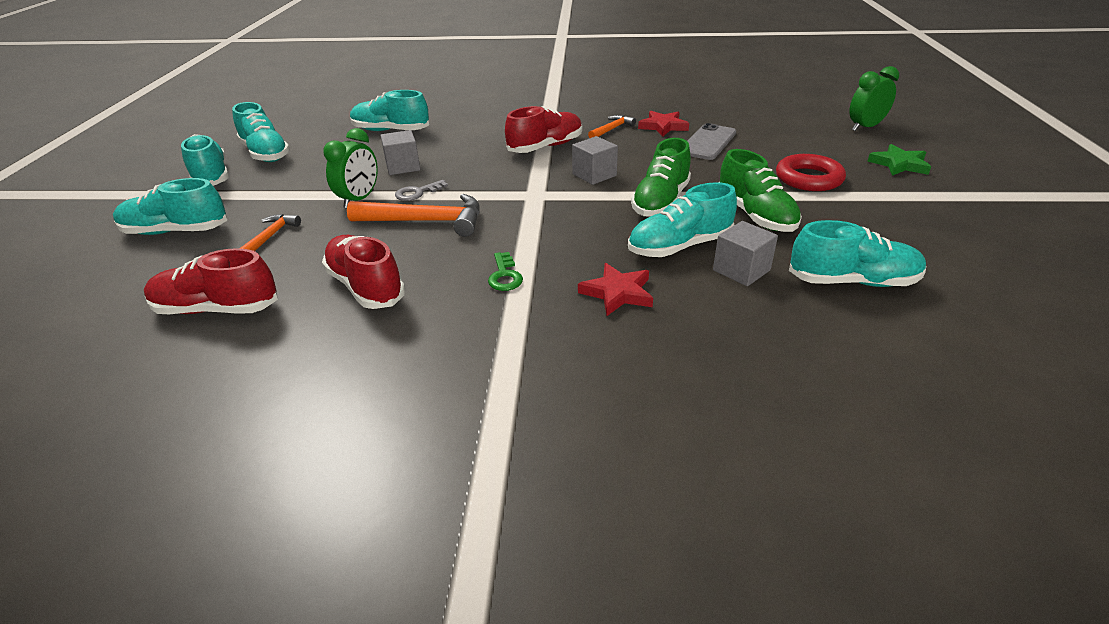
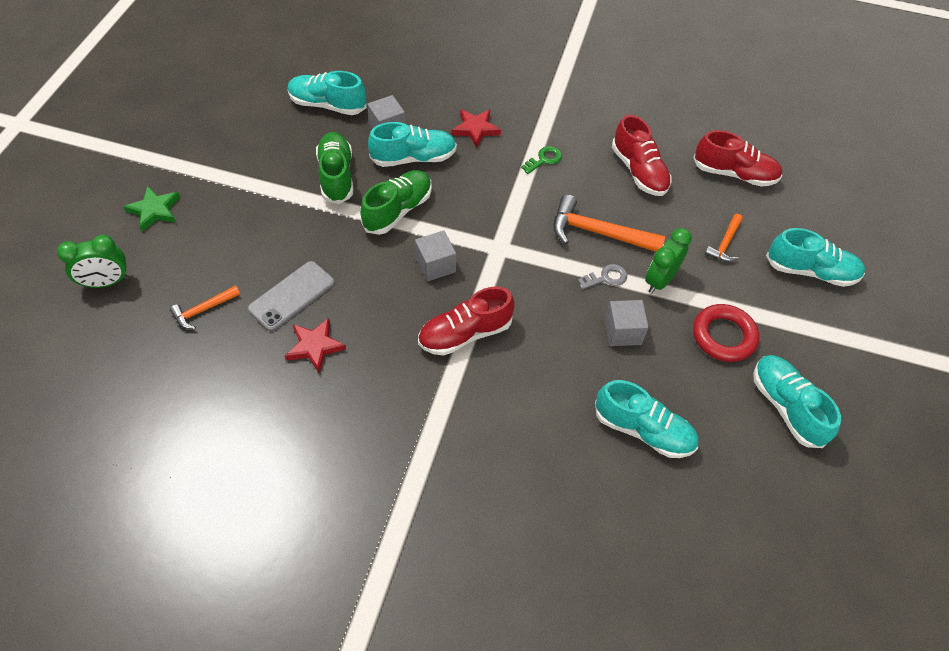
camera: 170 degrees left, 20 degrees up
turquoise shoe [181,134,229,186] -> none
green key [488,252,523,291] -> green key turned 45 degrees clockwise [521,146,562,174]
orange hammer [588,115,636,138] -> orange hammer moved to [170,285,240,329]
red ring [776,154,846,191] -> red ring moved to [693,304,759,362]

